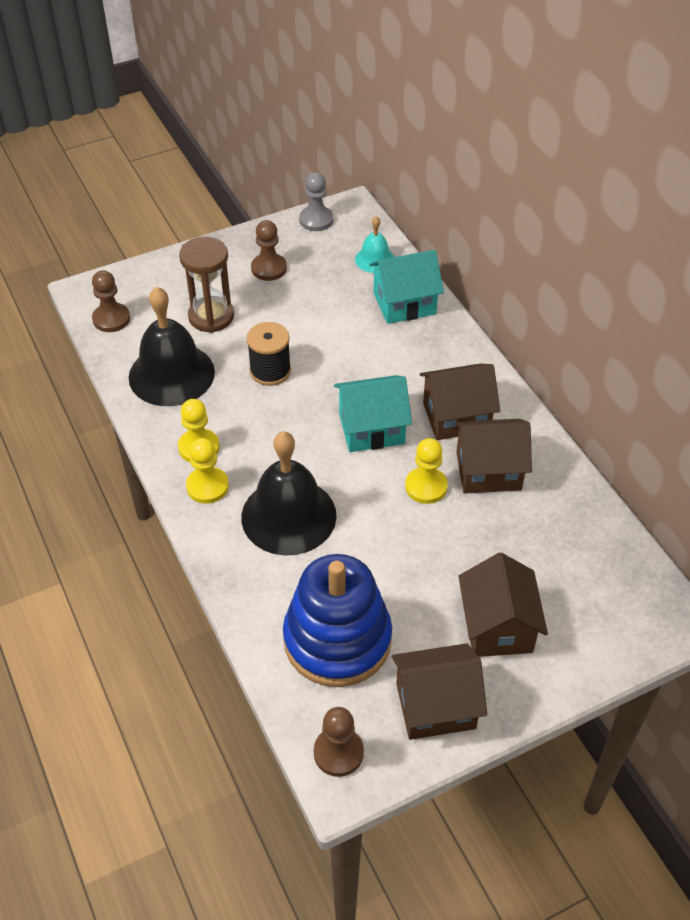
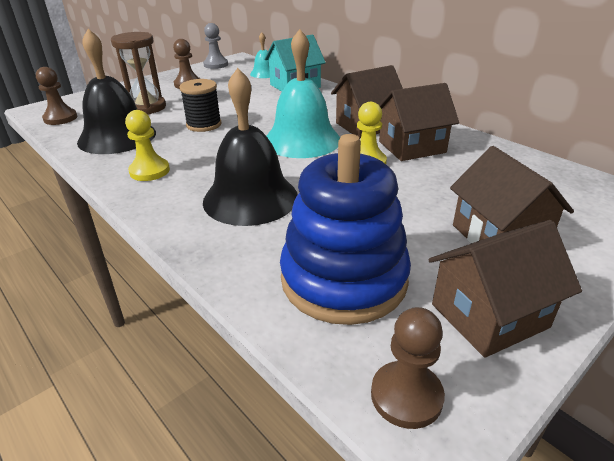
camera: 15 degrees left, 15 degrees down
yellow pawn [186,438,229,504] -> none
turquoise house [334,375,412,452] -> turquoise bell [267,29,340,158]

